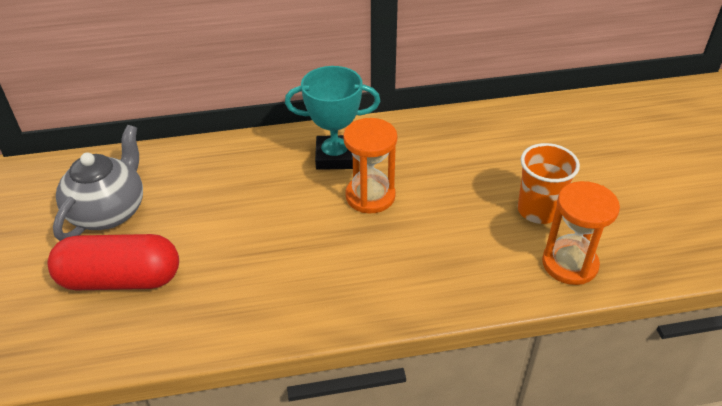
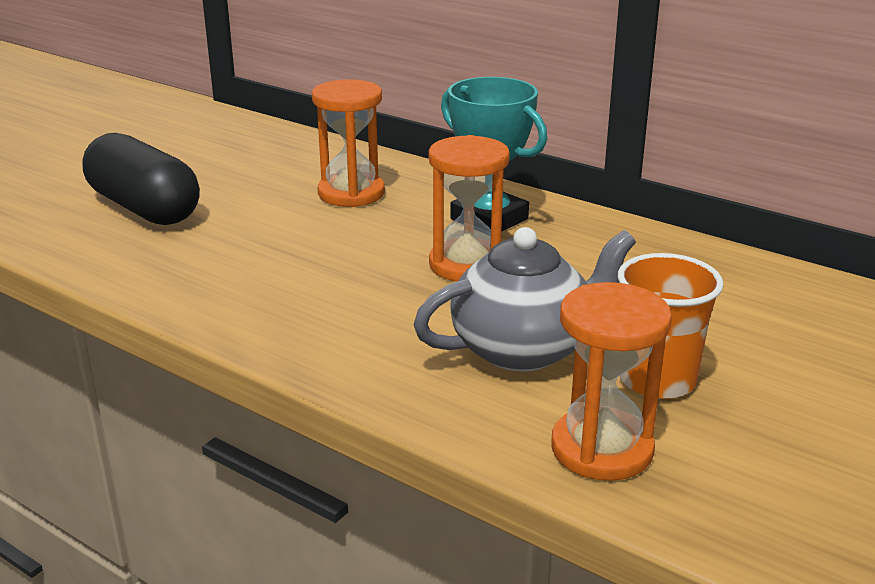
camera: 45 degrees right, 15 degrees down
red capsule [48,234,179,290] -> black capsule [82,133,200,225]
grey teapot [53,125,143,241] -> grey teapot moved to [413,227,636,372]
none -> orange hourglass [312,79,385,207]

